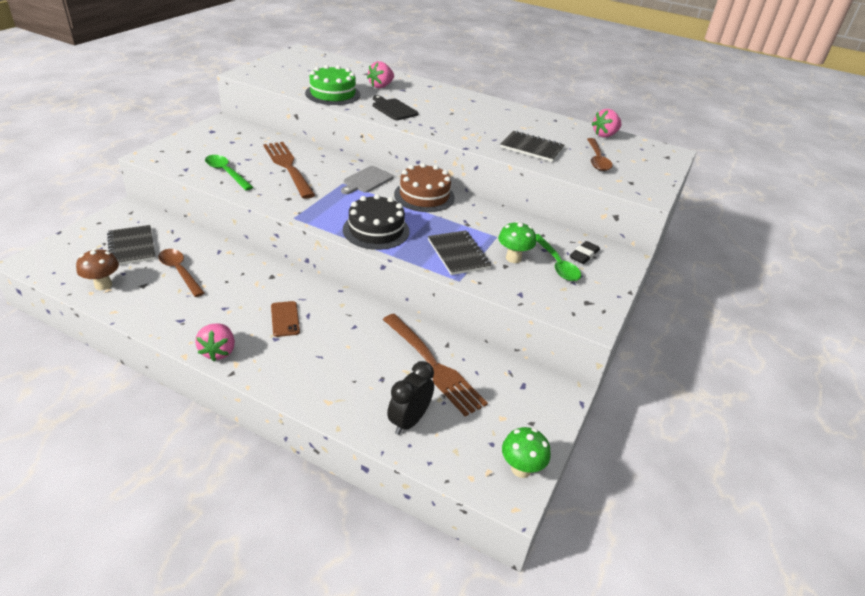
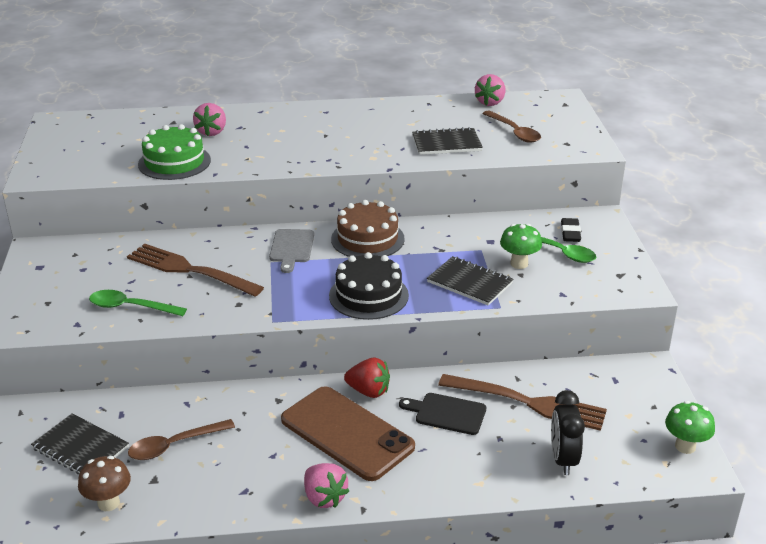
camera: 30 degrees left, 5 degrees down
brown spoon [158,249,205,297] -> brown spoon turned 45 degrees counterclockwise [128,419,235,460]
brown phone [271,301,300,337] -> brown phone [281,386,415,481], size x2.20
black cutting board [373,95,418,120] -> black cutting board moved to [399,393,486,435]
none -> red strawberry [344,357,390,398]

